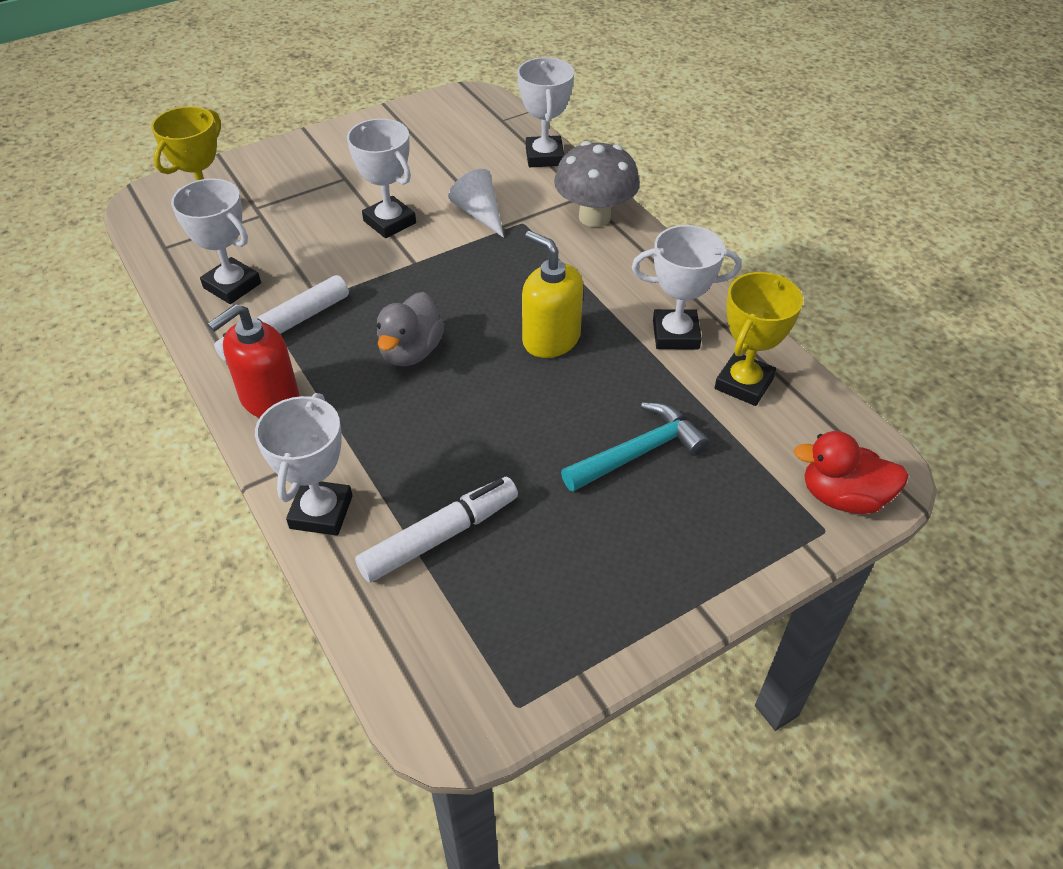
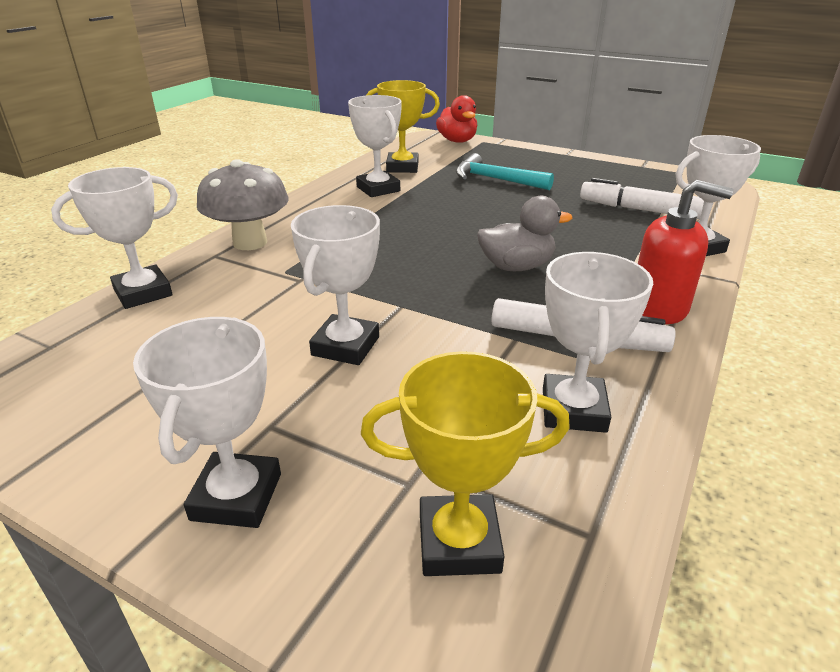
camera: 120 degrees left, 15 degrees down
white cone [448,169,504,238] -> none
yellow soap dispenser [522,231,583,358] -> none
none -> white trophy [133,317,281,528]

